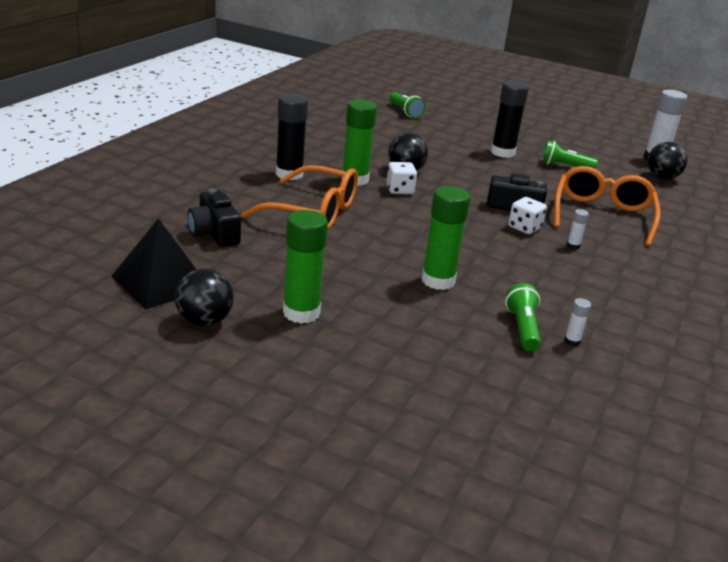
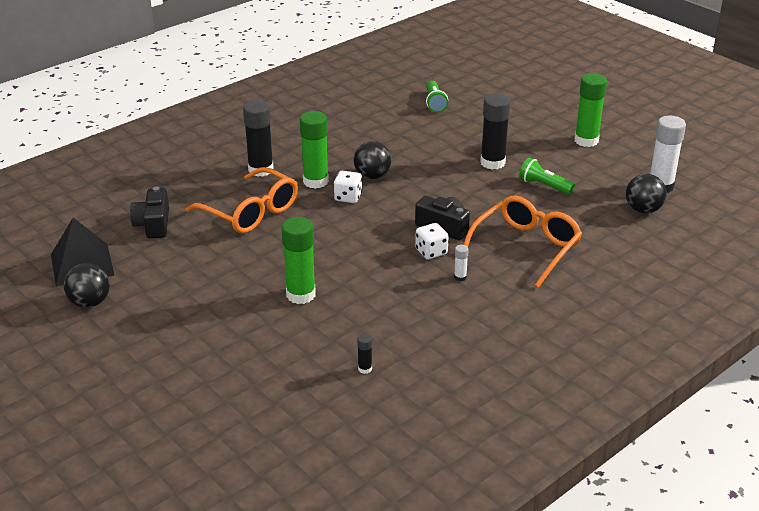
camera: 25 degrees right, 5 degrees up
green glue stick [283,210,328,324] -> green glue stick moved to [575,73,607,147]
green flashlight [505,283,541,351] -> none
white glue stick [564,298,591,346] -> black glue stick [357,334,372,374]

